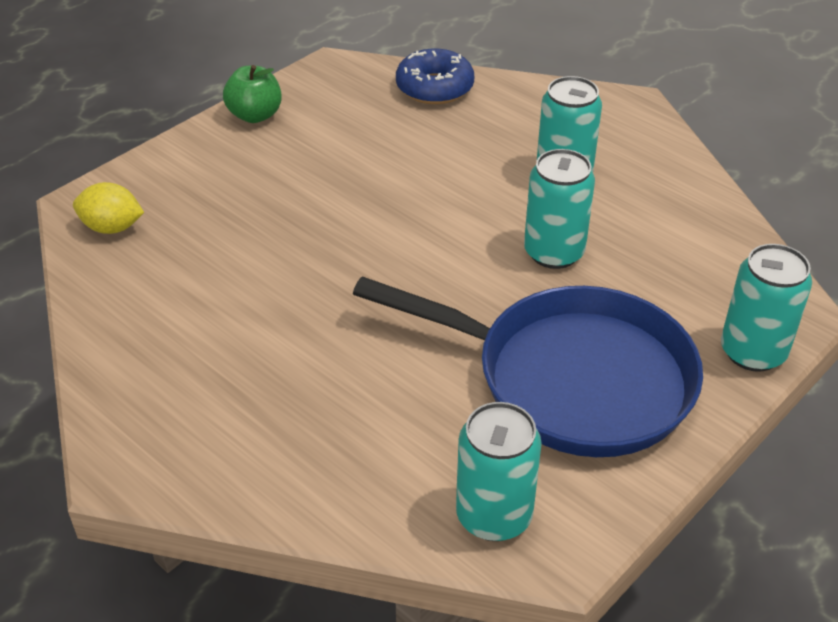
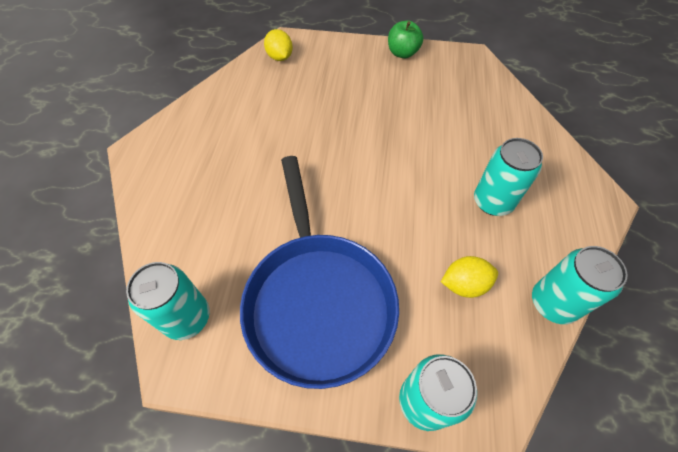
camera: 55 degrees right, 15 degrees up
blue donut [396,49,474,104] -> none
turquoise can [524,149,595,269] -> turquoise can moved to [532,246,628,324]
none -> yellow lemon [441,256,498,298]

